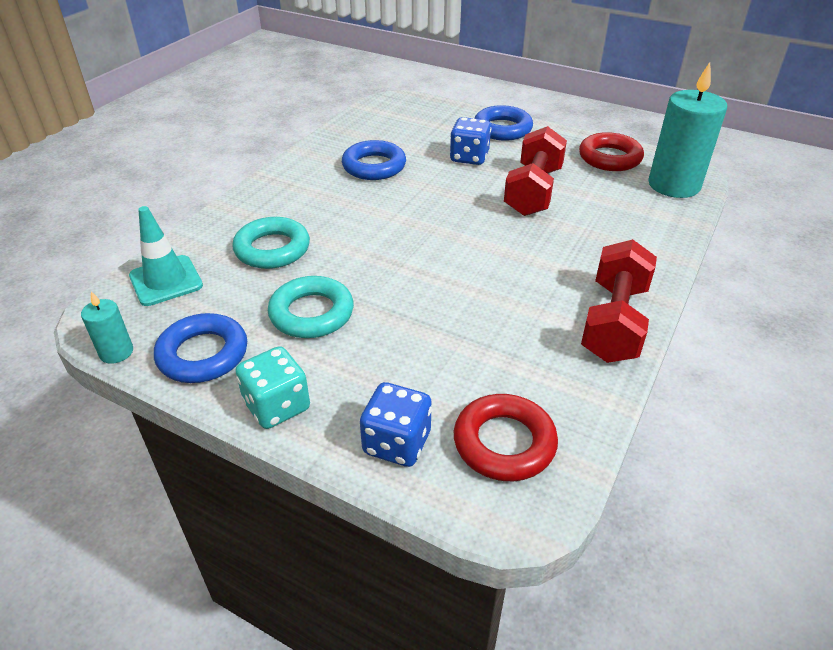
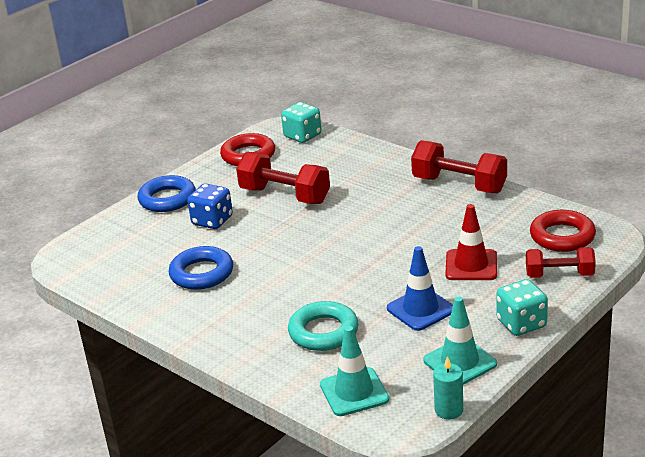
camera: 75 degrees left, 10 degrees down
blue ring [154,313,247,383] -> turquoise traffic cone [423,296,497,385]
turquoise ring [268,276,354,338] -> blue traffic cone [387,246,453,331]
blue dice [360,382,432,467] -> red dumbbell [526,247,596,278]
turquoise candle [648,62,727,198] -> turquoise dice [281,102,322,143]
none -> red traffic cone [445,204,497,280]

